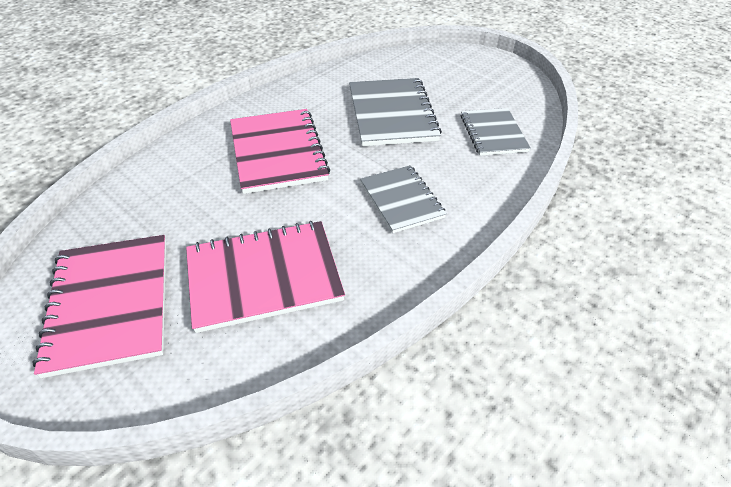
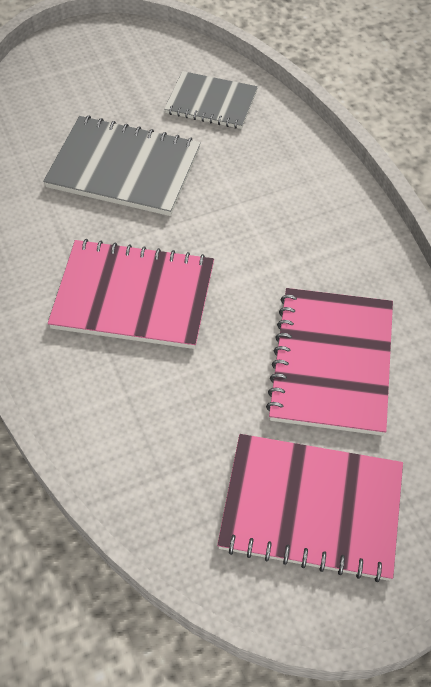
camera: 65 degrees left, 10 degrees up
grey notebook [360,165,447,233] -> none

